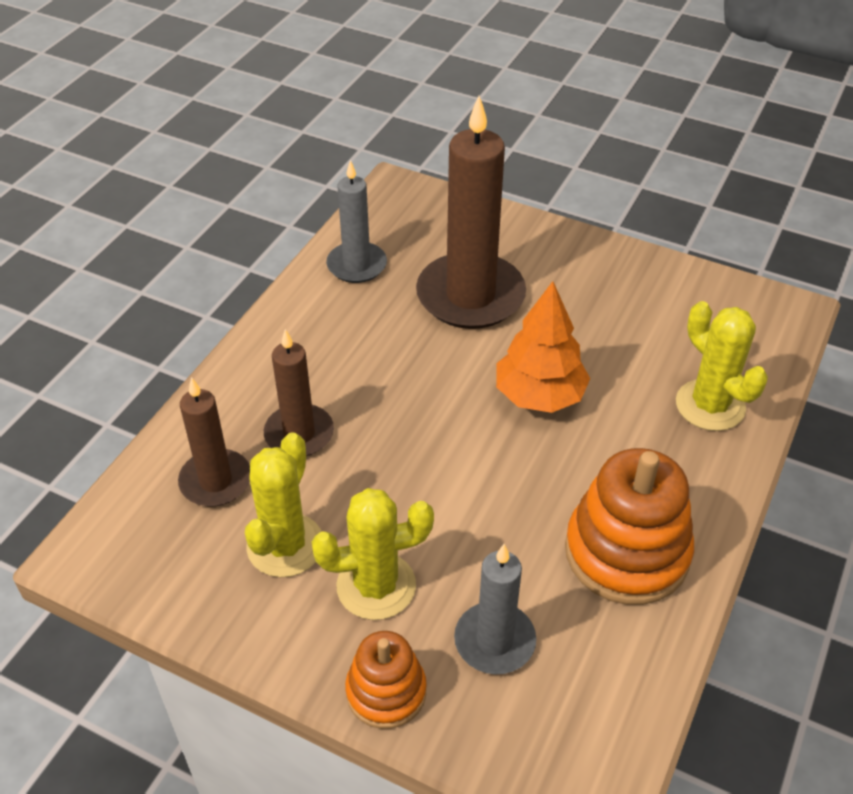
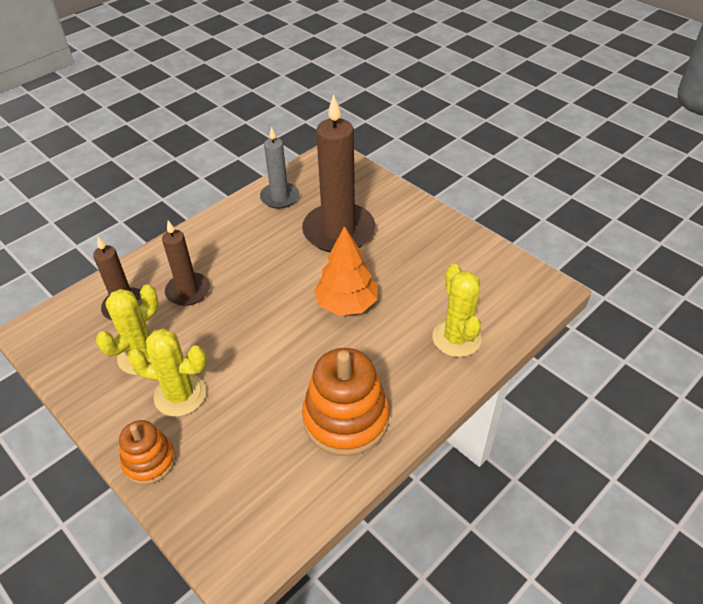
camera: 20 degrees right, 0 degrees up
grey candle [454,544,536,674] -> none

